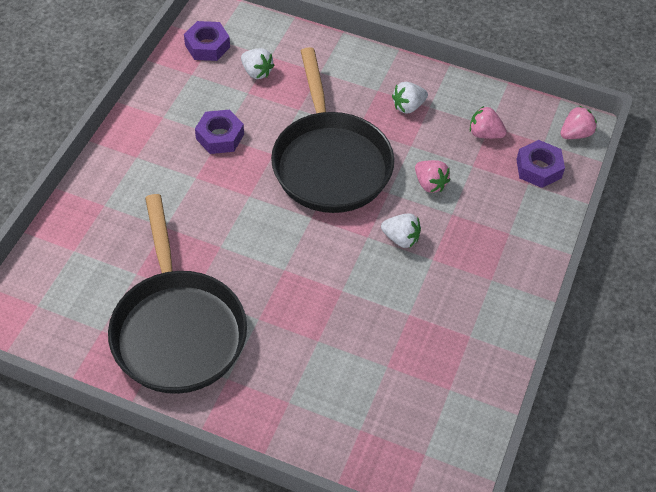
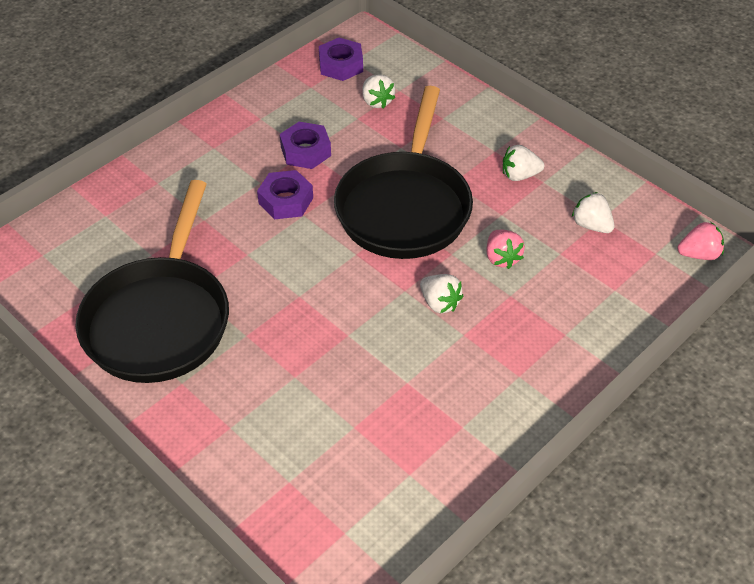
camera: 25 degrees right, 5 degrees down
pink strawberry [470,106,507,139] -> white strawberry [572,192,614,233]
purple nut [516,140,565,188] -> purple nut moved to [257,170,313,219]

